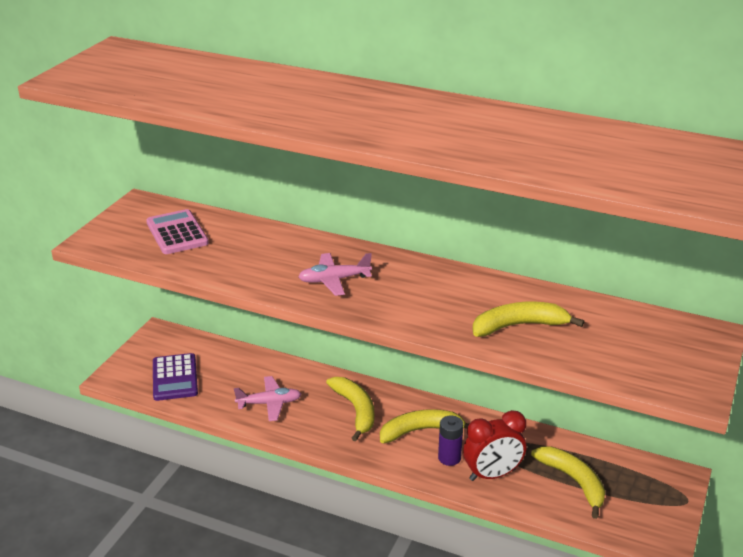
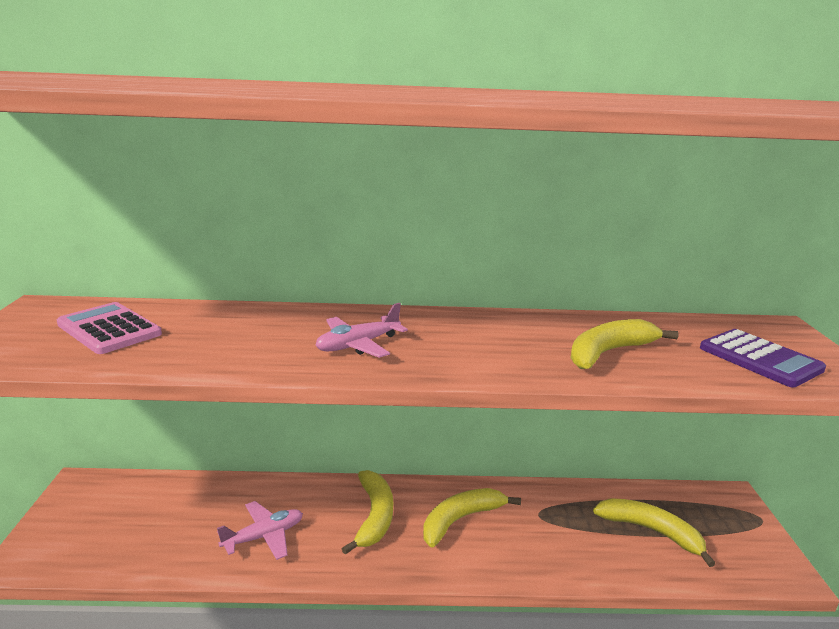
camera: 25 degrees left, 10 degrees down
purple calculator [153,353,198,401] -> purple calculator moved to [700,329,826,387]
yellow banana [326,377,374,442] -> yellow banana turned 45 degrees clockwise [342,470,393,555]
purple battery [438,416,463,466] -> none
red clock [463,410,526,481] -> none

